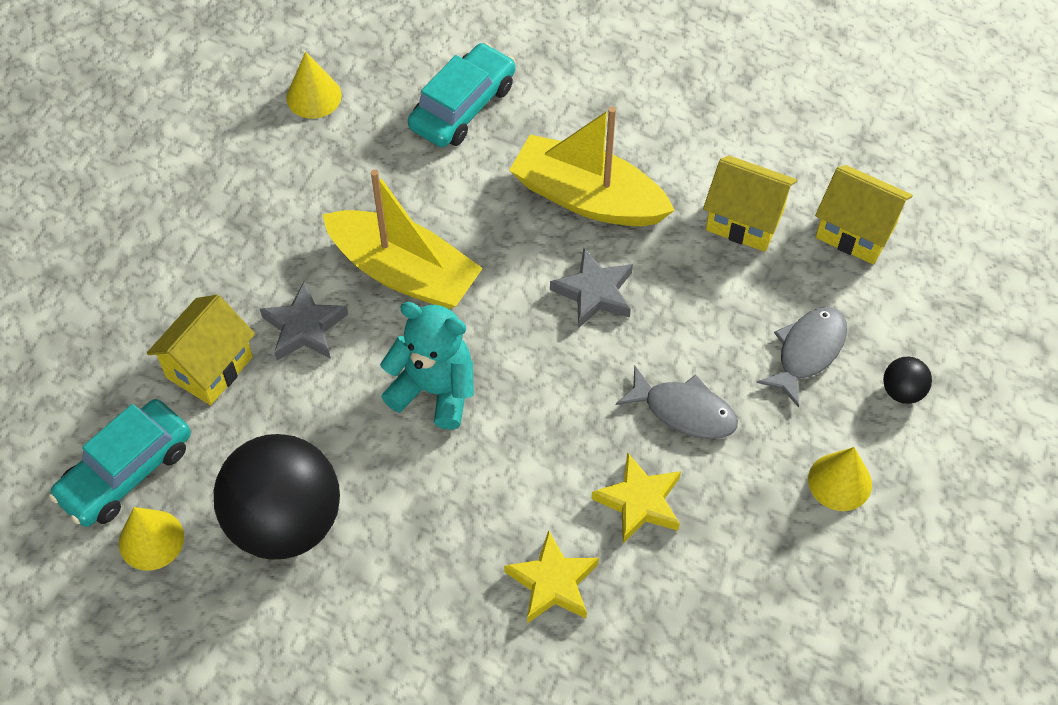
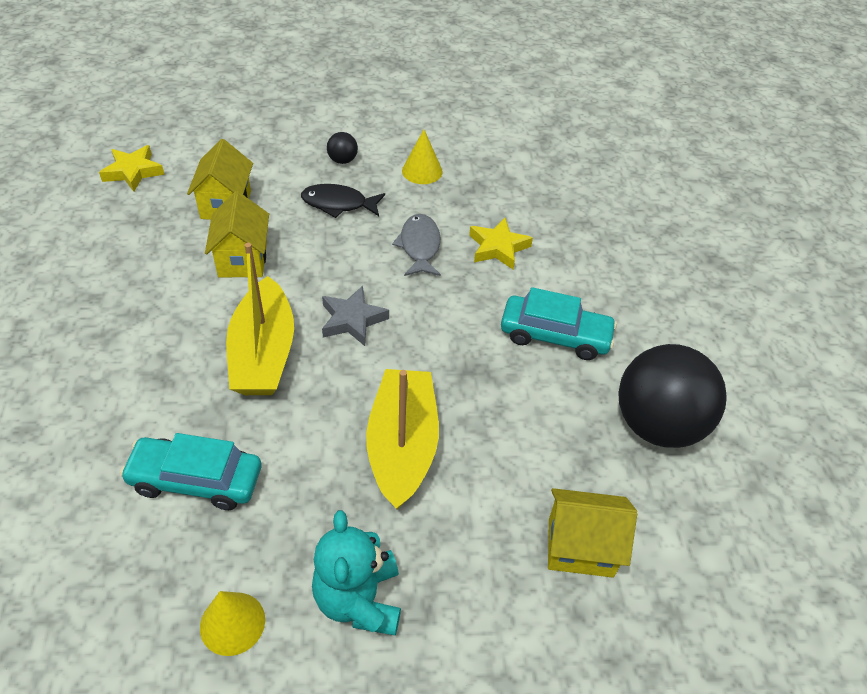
camera: 120 degrees left, 10 degrees down
turquoise car [49,399,191,527] -> turquoise car moved to [501,287,617,360]
yellow cone [119,507,184,570] -> none
grey star [260,281,348,361] -> none
turquoise teddy bear [380,302,474,430] -> turquoise teddy bear moved to [312,510,401,636]
yellow star [504,530,599,623] -> yellow star moved to [99,145,165,192]
grey fish [757,307,847,407] -> black fish [301,184,385,218]

